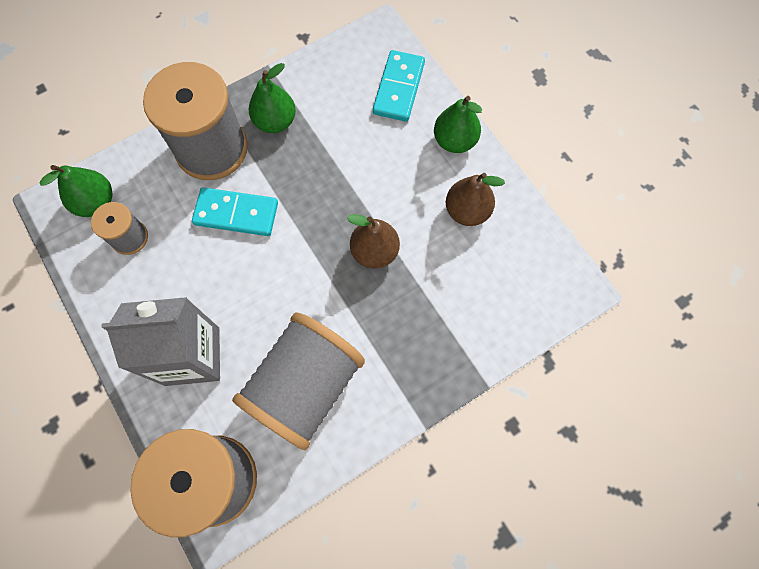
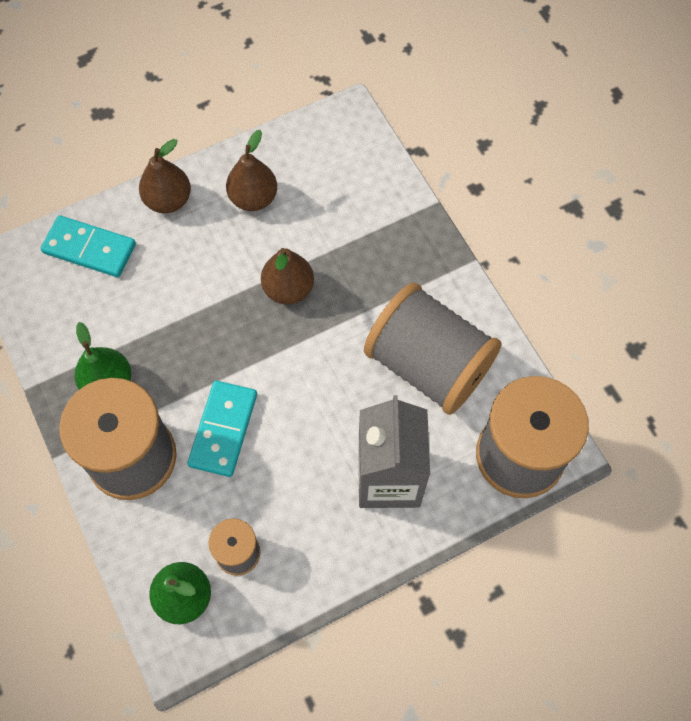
camera: 85 degrees left, 5 degrees down
green pear [434,96,482,153] -> brown pear [139,139,191,213]

